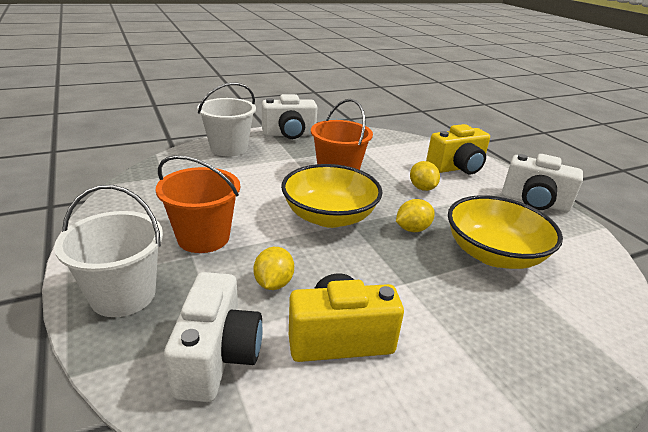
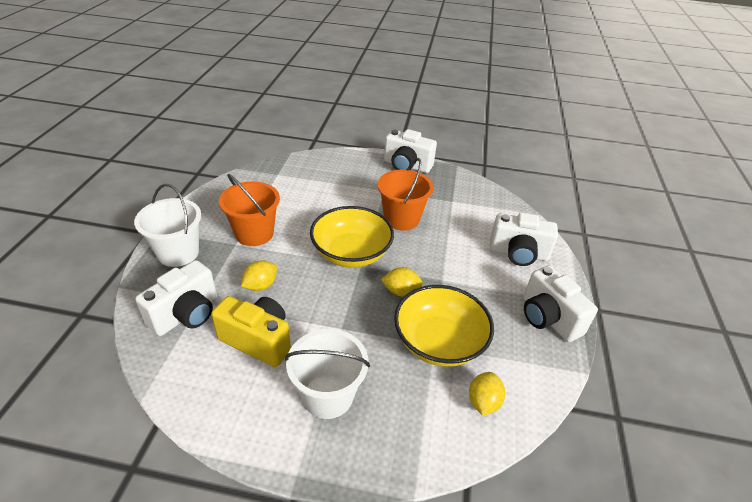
camera: 35 degrees right, 10 degrees up
white bucket [197,82,256,156] -> white bucket moved to [285,329,370,419]
yellow lemon [410,161,440,191] -> yellow lemon moved to [469,372,505,416]
yellow camera [426,124,490,174] -> white camera [490,213,558,266]

